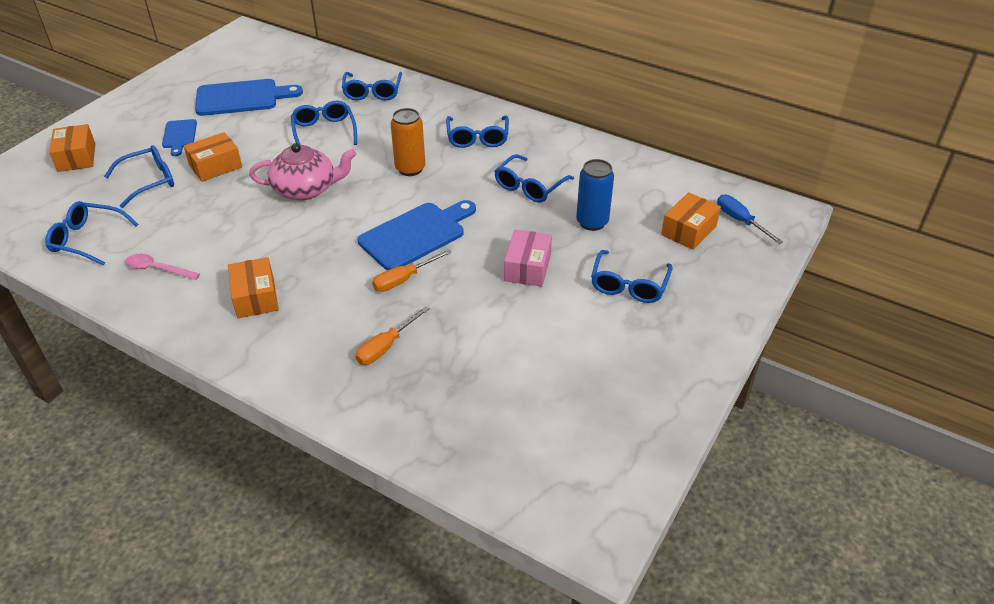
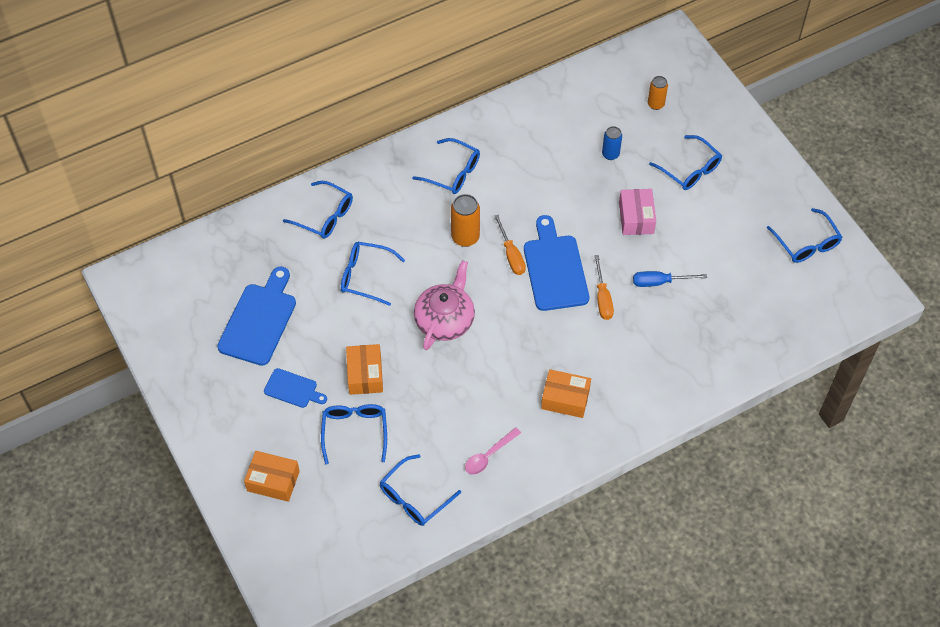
camera: 60 degrees left, 15 degrees up
orange screwdriver [355,306,430,365] -> orange screwdriver moved to [494,215,526,275]
blue glasses [494,154,574,202] -> blue glasses moved to [767,208,842,263]
pink box [504,229,552,287] -> pink box turned 45 degrees clockwise [619,189,656,235]
blue can [576,159,614,231] -> blue can [602,126,622,160], size x0.65
orange box [661,192,721,250] -> orange can [648,76,668,110]
blue screwdriver [717,195,783,244] -> blue screwdriver moved to [633,271,707,287]

